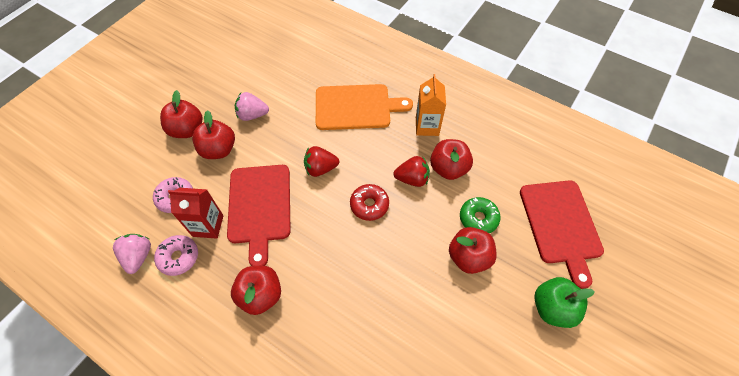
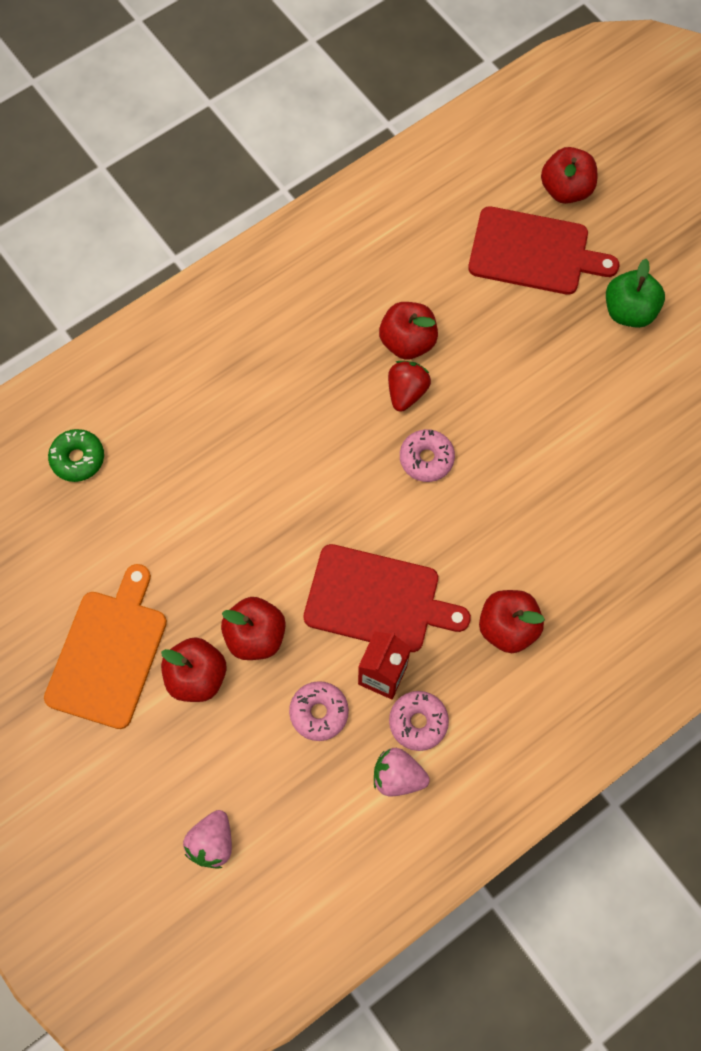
camera: 70 degrees left, 10 degrees up
pink strawberry [235,92,269,121] -> pink strawberry moved to [183,810,232,869]
red strawberry [304,146,339,177] -> none
orange cutting board [316,84,413,130] -> orange cutting board moved to [44,564,167,729]
red donut [350,184,389,221] -> pink donut [400,429,455,482]
orange carton [416,74,446,136] -> none
red apple [449,227,497,274] -> red apple moved to [541,147,597,204]
green donut [460,197,501,234] -> green donut moved to [48,429,104,482]

